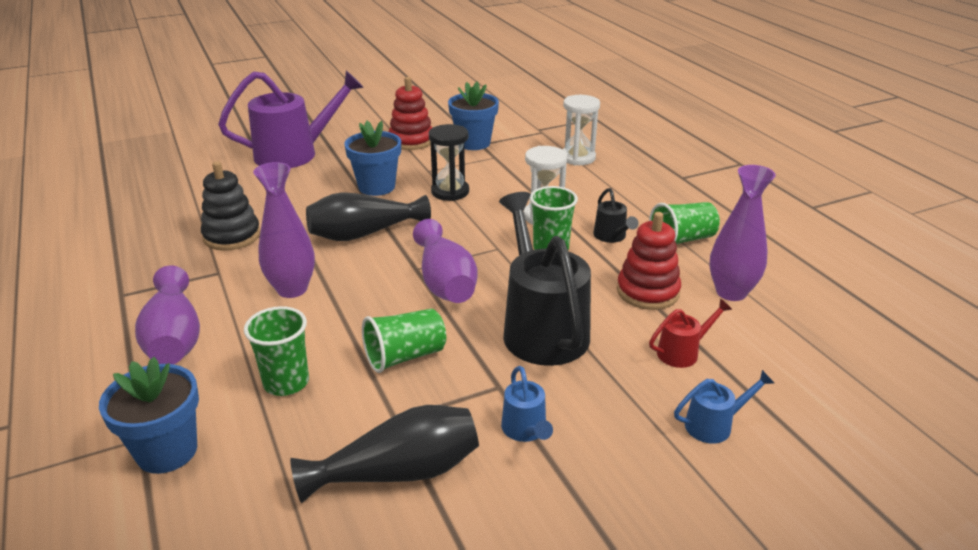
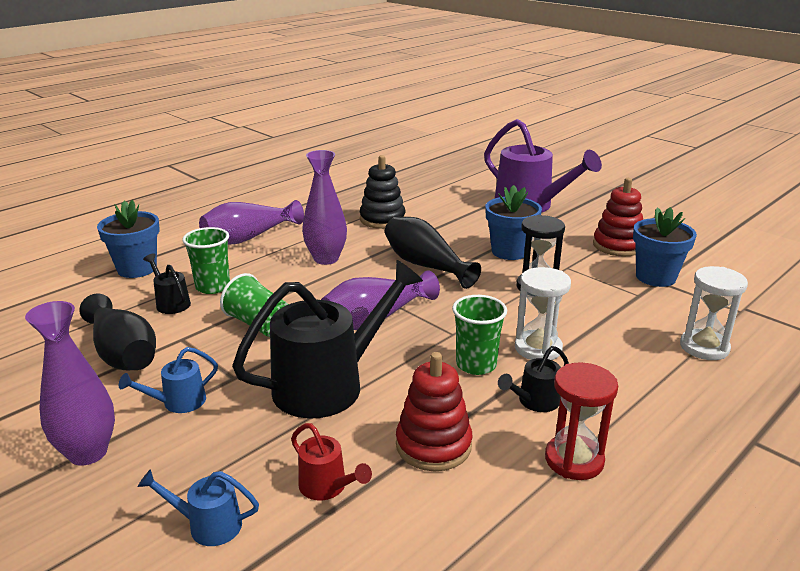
camera: 70 degrees right, 5 degrees down
green cup [649,202,720,244] -> red hourglass [545,362,618,480]
blue watering can [674,370,774,444] -> blue watering can turned 135 degrees clockwise [138,469,259,546]
purple vase [709,165,776,301] -> purple vase moved to [25,301,115,466]
none -> black watering can [143,253,191,314]

